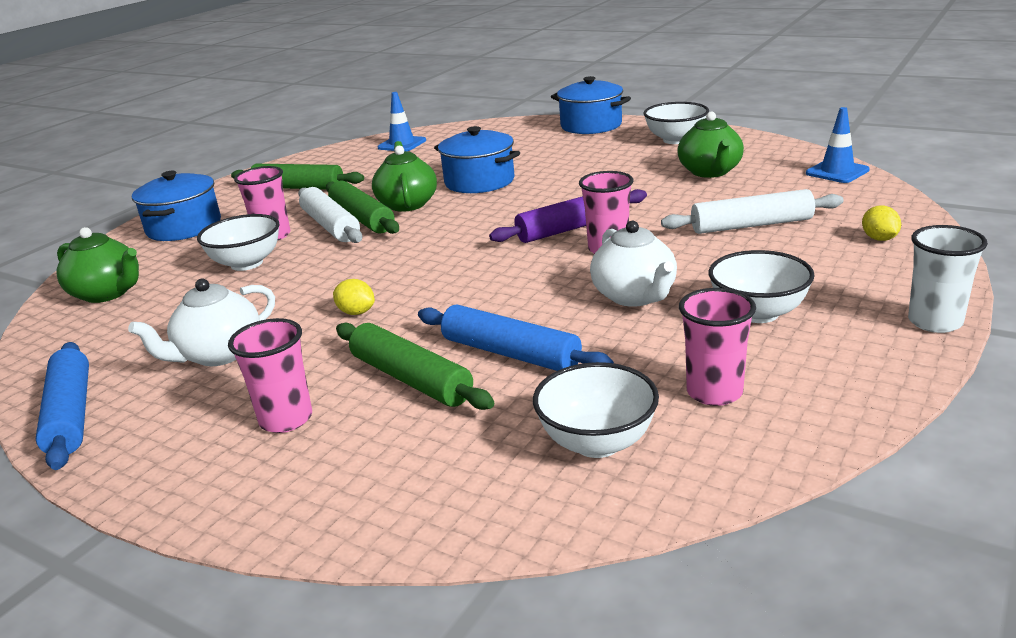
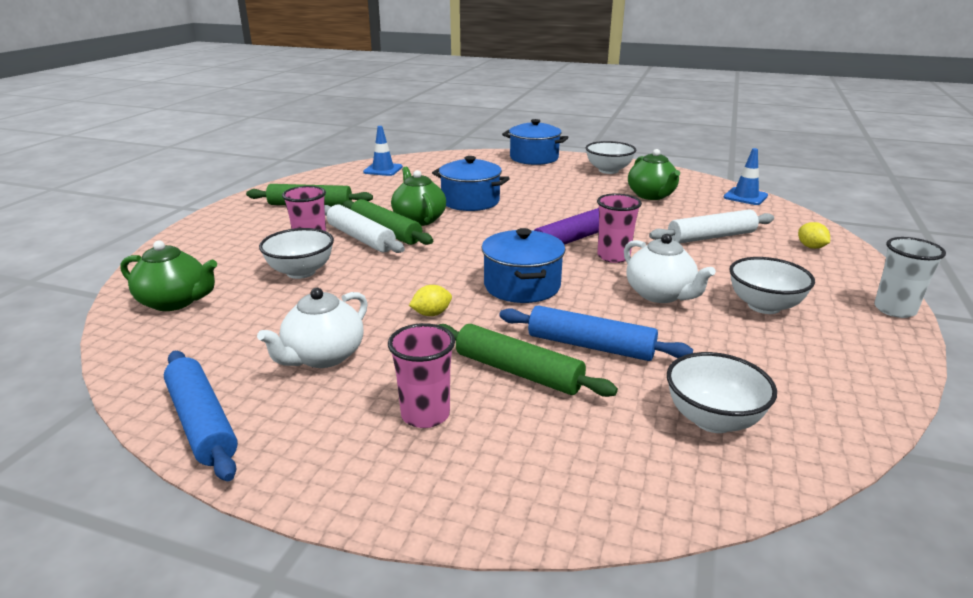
camera: 15 degrees left, 0 degrees up
blue pot [132,171,221,241] -> blue pot moved to [482,228,565,303]
yellow lemon [333,279,375,315] -> yellow lemon turned 45 degrees counterclockwise [409,285,452,316]
pink cup [679,288,756,406] -> none

